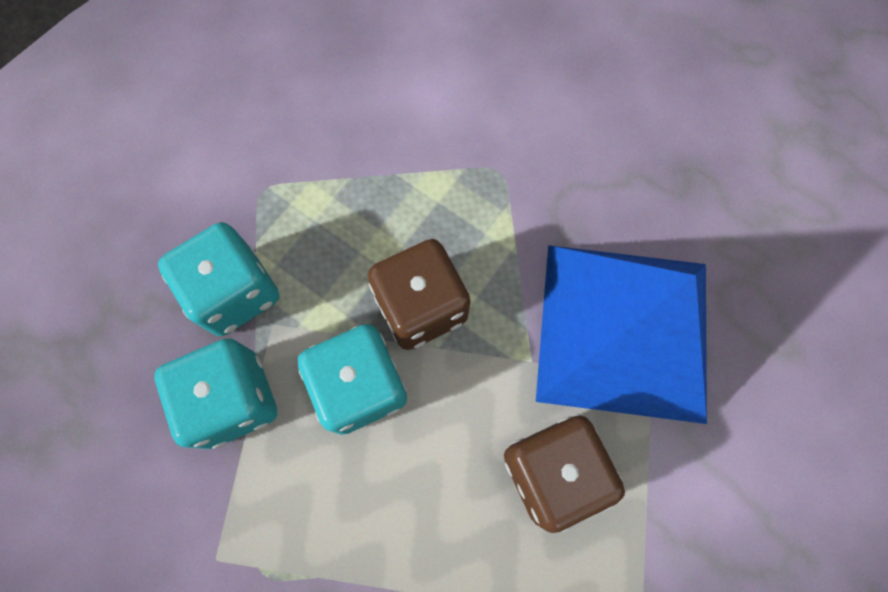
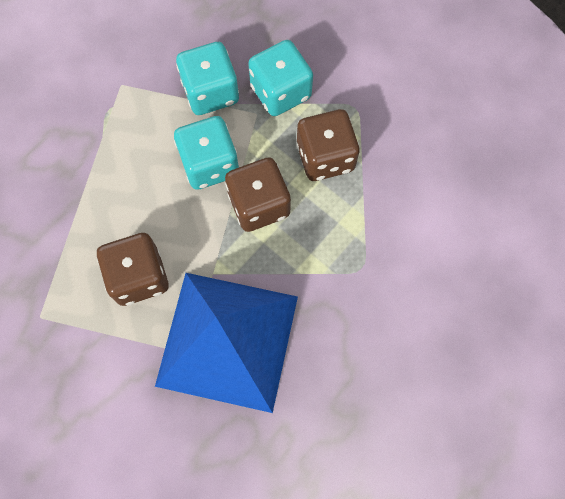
camera: 95 degrees right, 0 degrees up
none -> brown dice [296,109,359,181]

